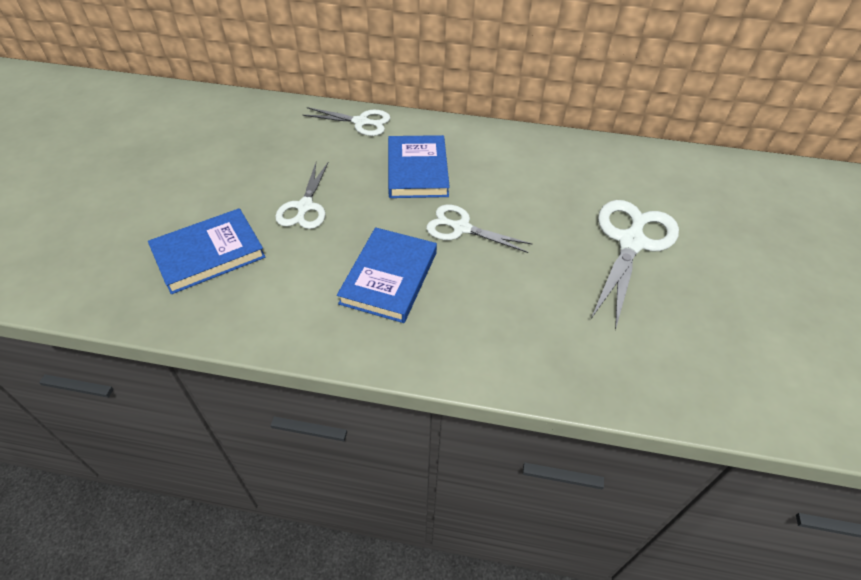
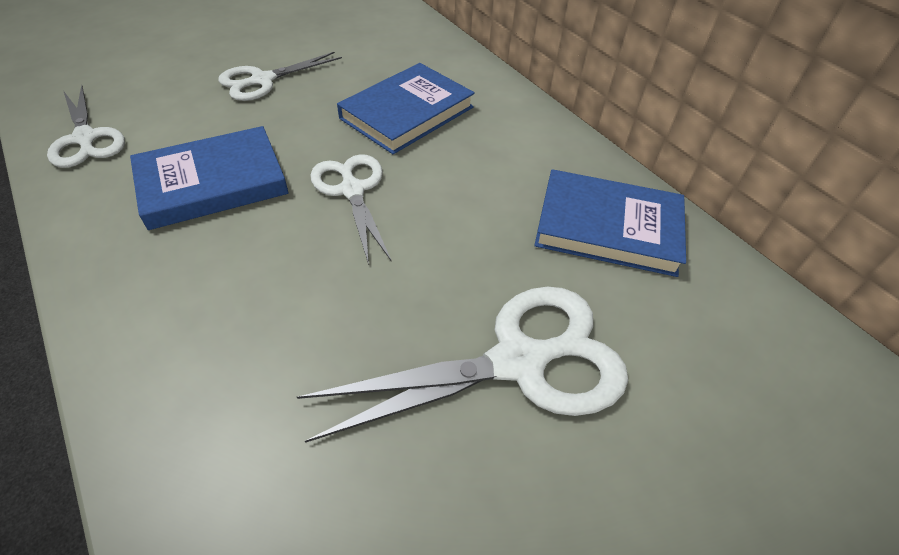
camera: 45 degrees right, 0 degrees up
blue book [148,208,266,294] -> blue book moved to [534,169,686,277]
white scissors [303,107,390,136] -> white scissors moved to [47,85,125,168]

